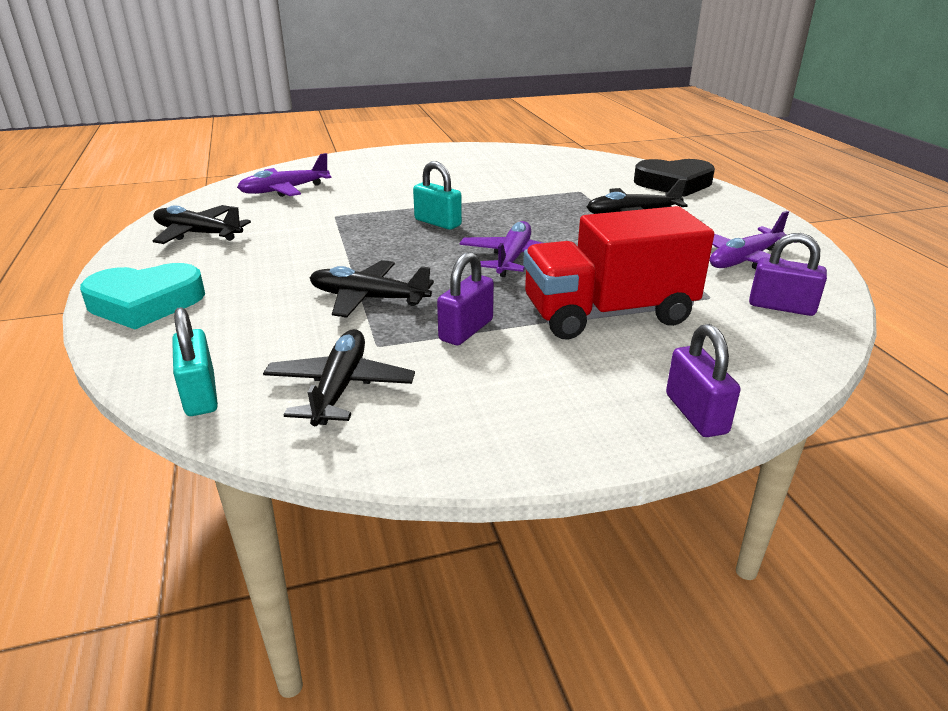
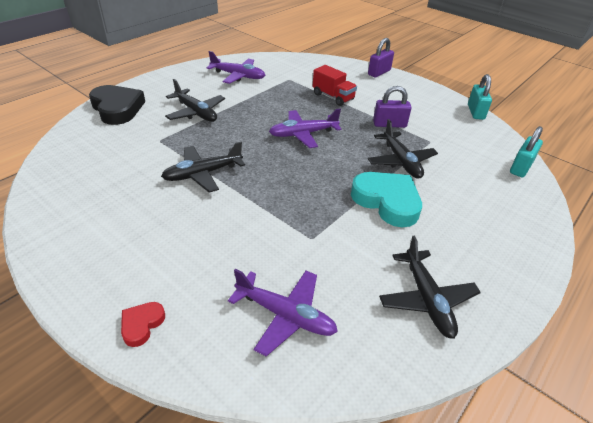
camera: 125 degrees left, 10 degrees up
turquoise heart [80,263,205,329] -> turquoise heart moved to [351,172,422,227]
black plane [263,329,415,426] -> black plane moved to [161,141,245,193]
turquoise padlock [413,161,462,230] -> turquoise padlock moved to [468,74,492,120]
red truck [523,206,714,340] -> red truck [313,65,357,106], size x0.55
purple padlock [749,233,827,316] -> none
none -> red heart [121,302,165,347]

